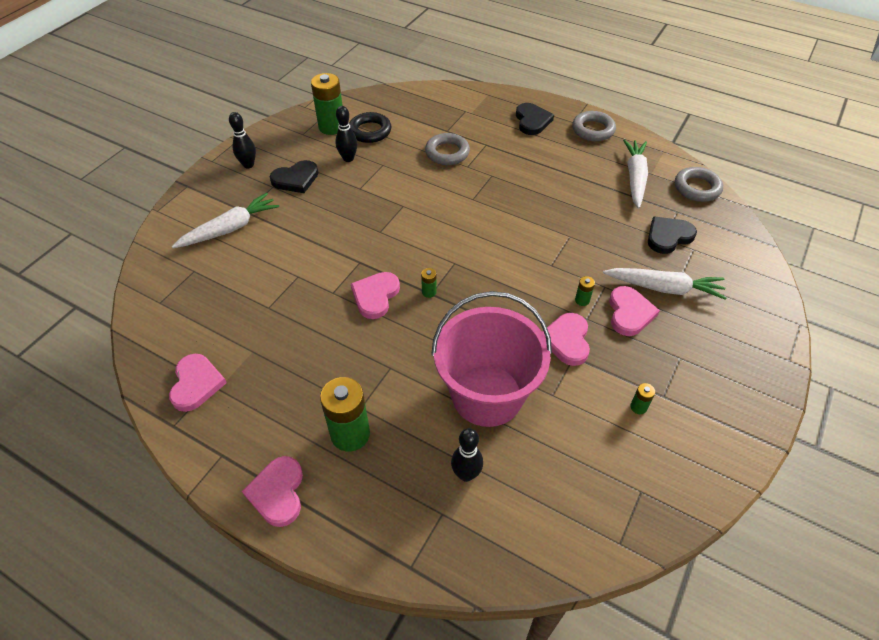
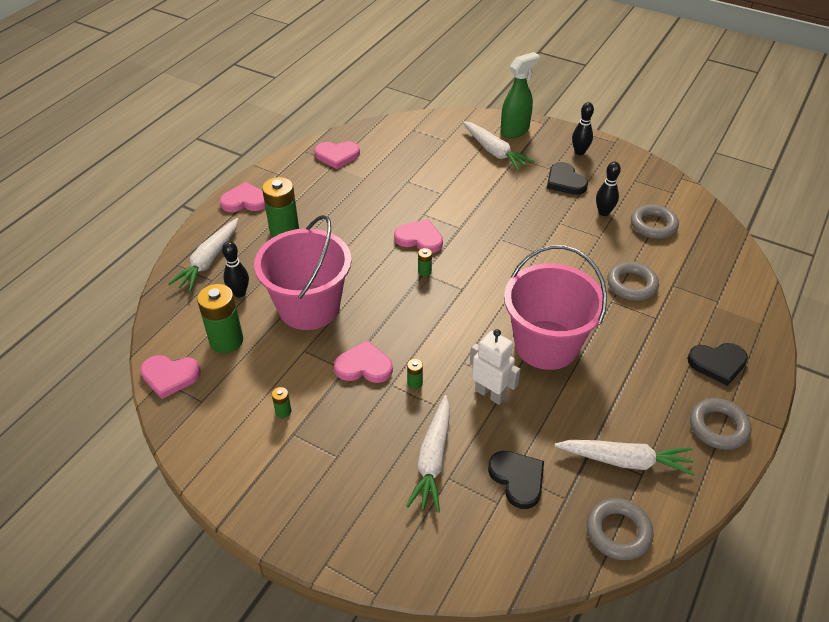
camera: 90 degrees right, 5 degrees down
green battery [311,73,343,135] -> green battery moved to [197,284,243,353]
black ring [349,112,391,143] -> grey ring [631,204,679,239]
pink heart [609,286,660,336] -> pink heart moved to [140,355,201,399]
none -> white carrot [168,218,238,292]
none -> white robot [470,329,520,405]
none -> green spray bottle [500,52,540,138]
none -> pink bucket [504,245,607,370]

